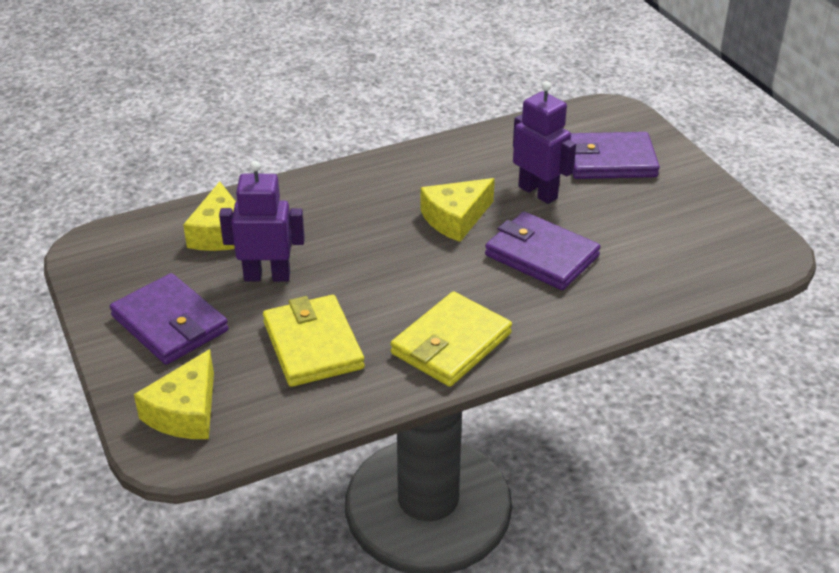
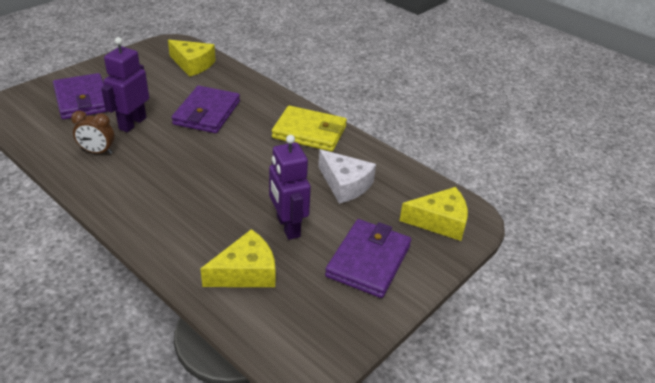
camera: 115 degrees left, 0 degrees up
yellow wallet [263,295,365,387] -> white cheese [318,149,376,204]
yellow cheese [421,178,495,242] -> yellow cheese moved to [168,40,216,77]
none -> brown clock [71,111,115,154]

